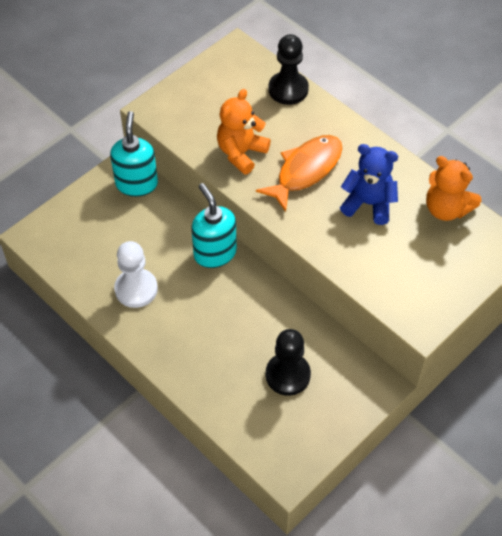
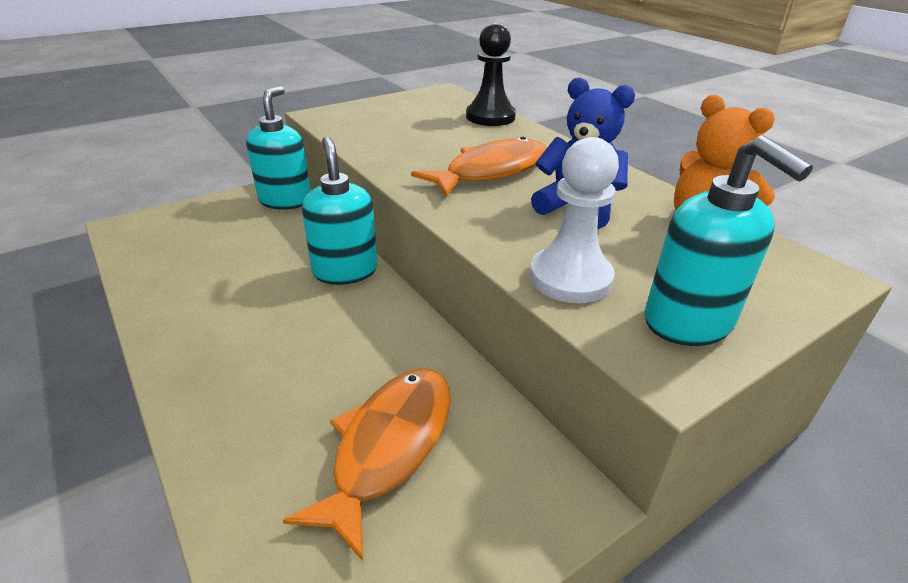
camera: 10 degrees right, 20 degrees down
white pawn [114,241,158,308] -> white pawn moved to [530,137,619,303]
orange teddy bear [217,89,271,175] -> none
black pawn [266,329,311,396] -> orange fish [283,368,450,561]
none -> turquoise soap dispenser [644,135,813,346]

